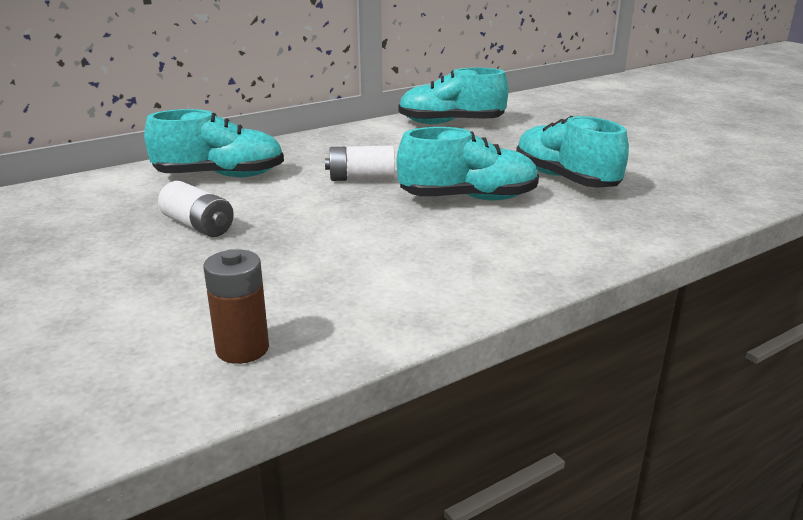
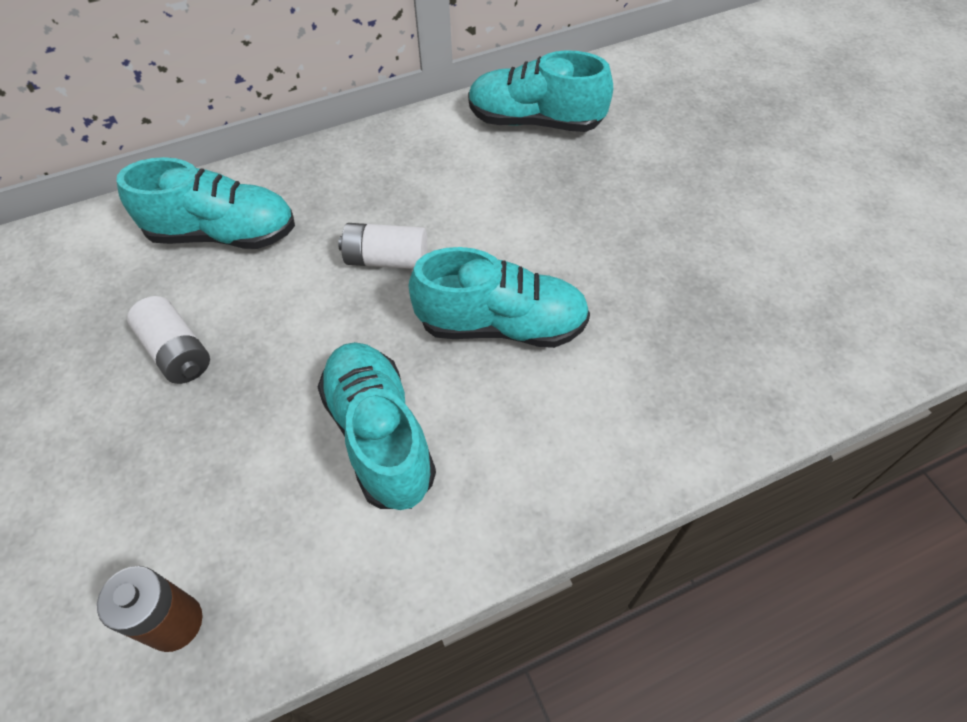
camera: 10 degrees right, 30 degrees up
turquoise shoe [516,116,629,188] -> turquoise shoe moved to [318,342,436,510]

